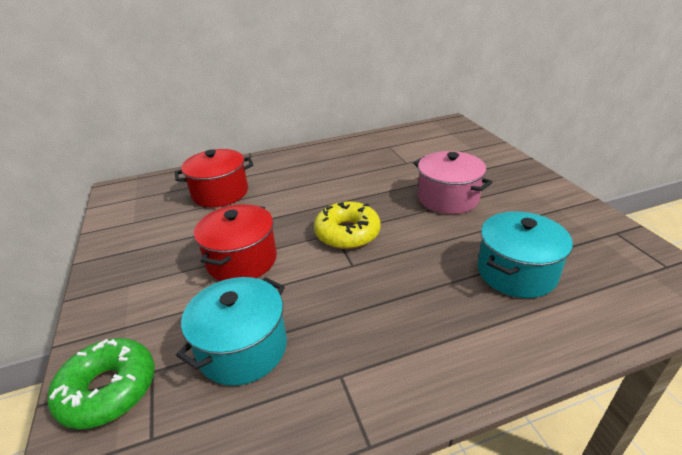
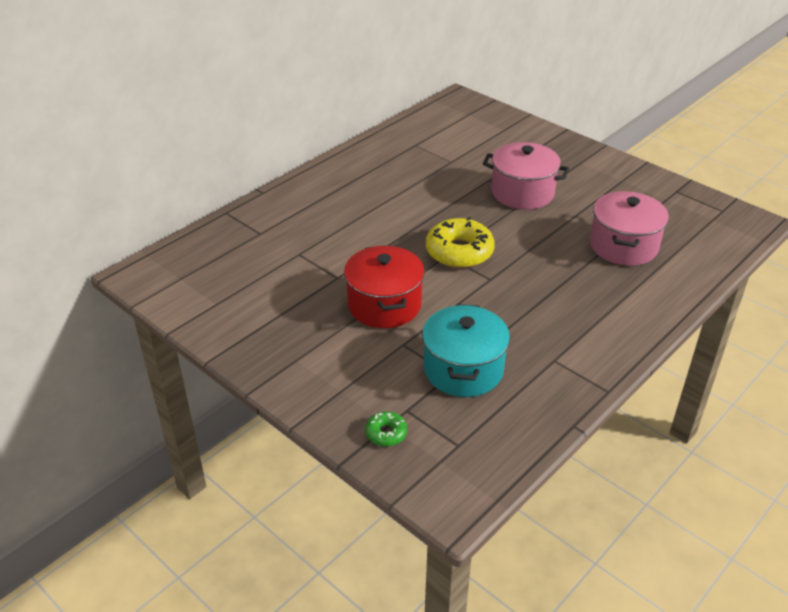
camera: 30 degrees left, 5 degrees up
green donut [48,338,155,429] -> green donut [365,412,407,446], size x0.49
red pot [175,149,253,207] -> none
turquoise pot [477,211,573,298] -> pink pot [590,191,669,266]

